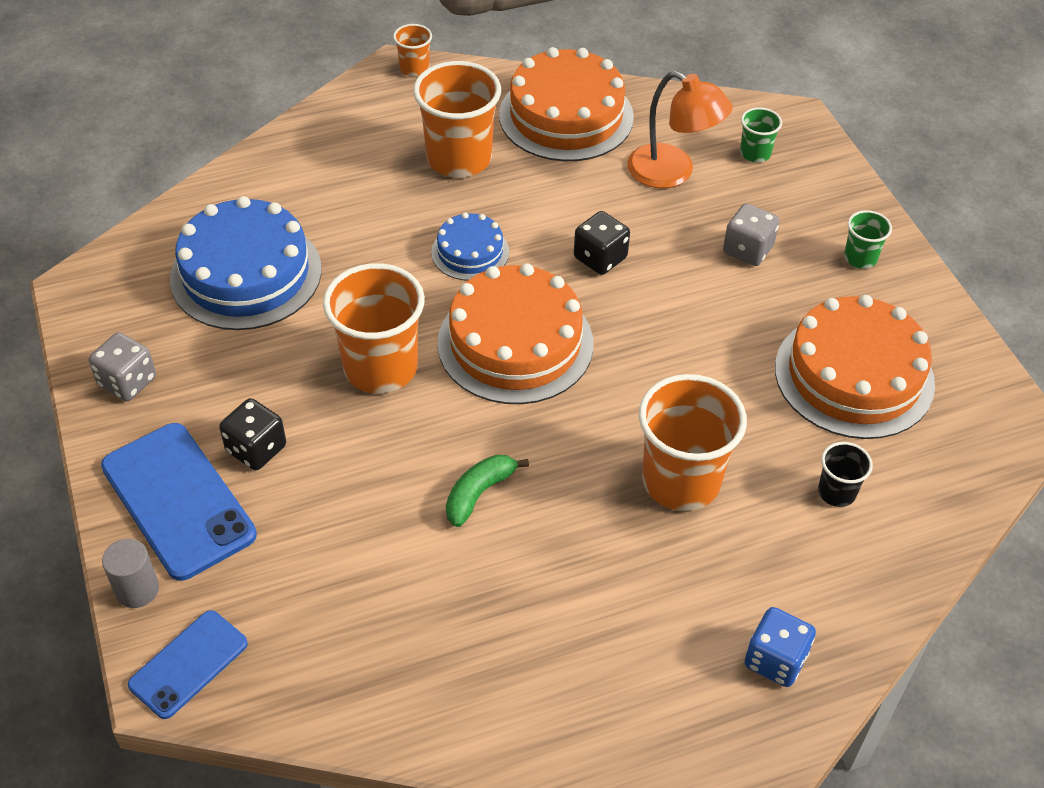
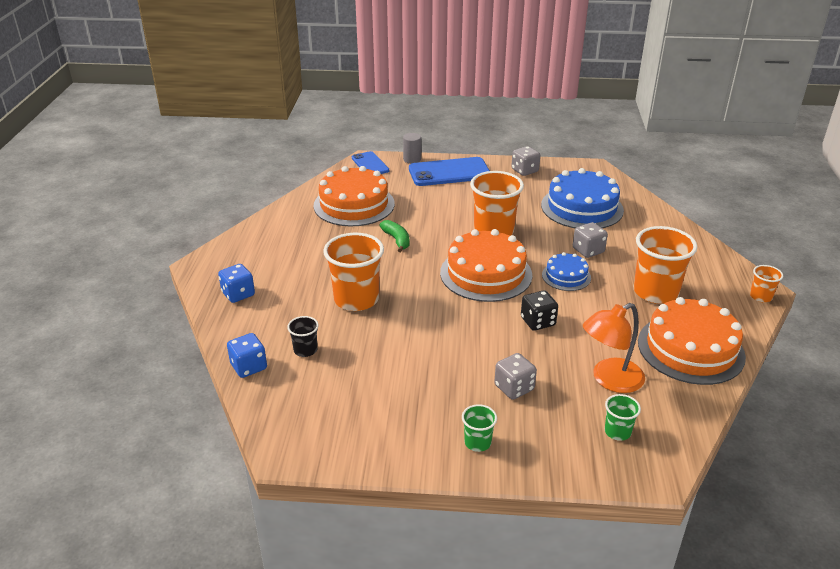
camera: 115 degrees right, 15 degrees down
black dice [219,398,286,470] -> none
orange cake [775,295,935,439] -> orange cake moved to [313,166,395,226]
none -> blue dice [227,333,267,378]
none -> grey dice [573,222,608,258]

